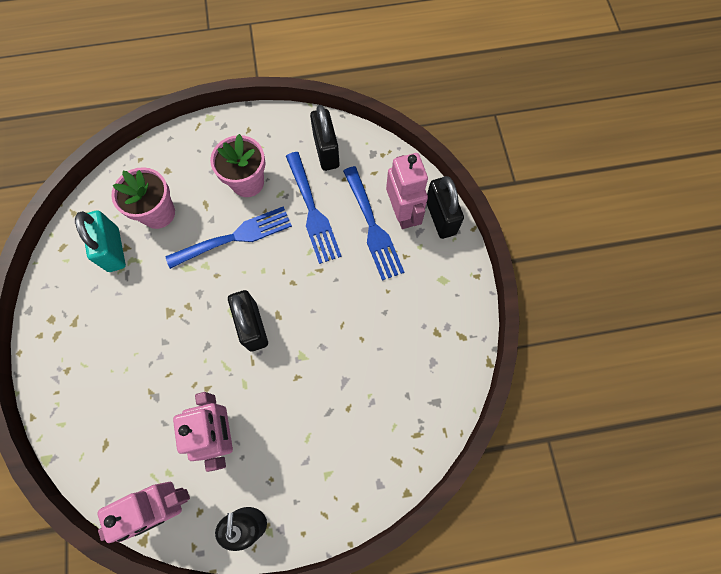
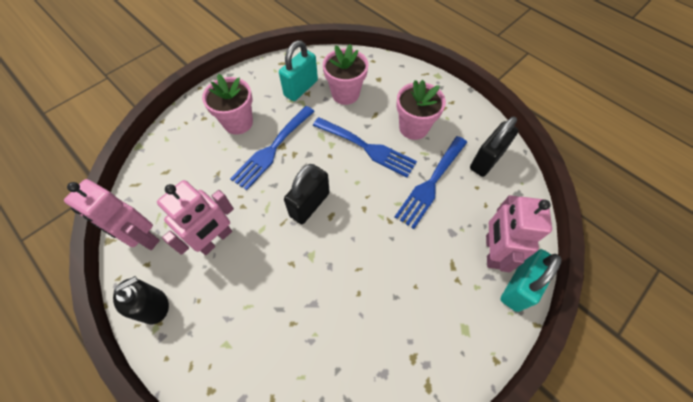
camera: 55 degrees right, 10 degrees down
blue fork [343,166,404,281] -> blue fork moved to [230,106,315,190]
pink robot [386,153,428,229] -> pink robot turned 150 degrees clockwise [486,195,552,272]
black padlock [427,176,464,239] -> turquoise padlock [500,249,561,312]
none -> pink flower pot [202,74,253,135]

